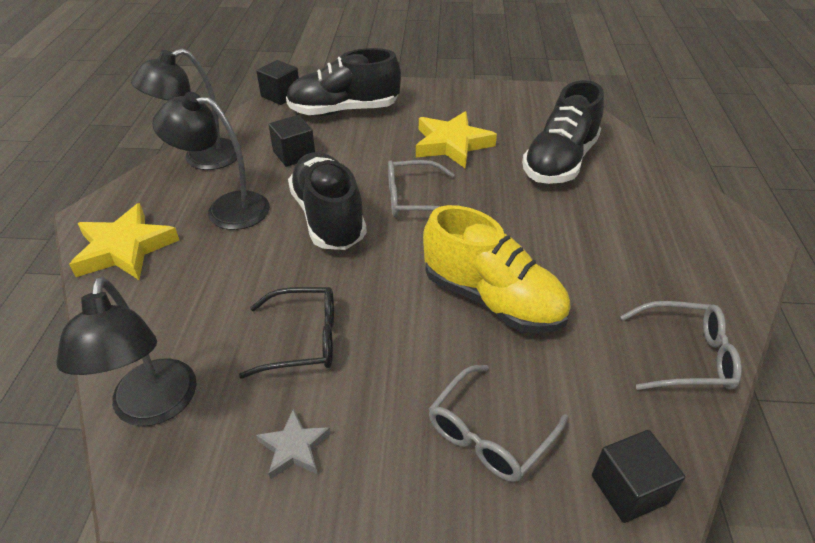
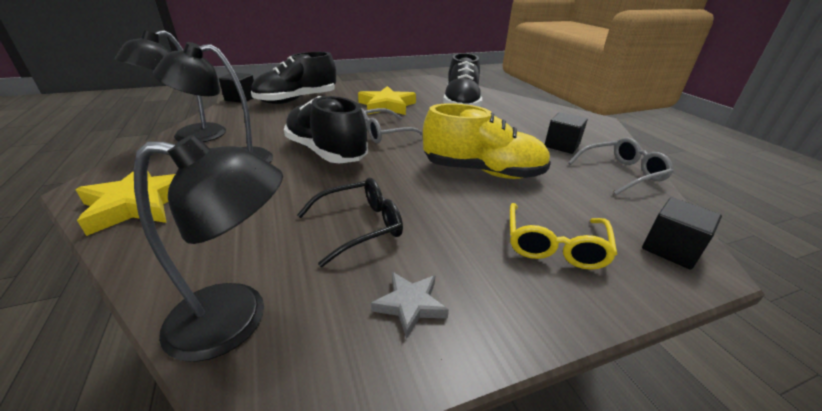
camera: 25 degrees left, 10 degrees down
black lamp [56,277,197,426] -> black lamp turned 60 degrees counterclockwise [134,134,283,362]
black cube [268,115,315,167] -> black cube moved to [544,112,588,154]
grey glasses [429,365,568,482] -> yellow glasses [510,203,617,270]

